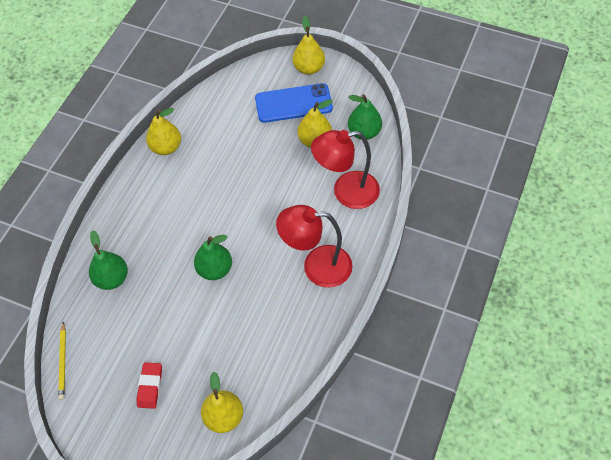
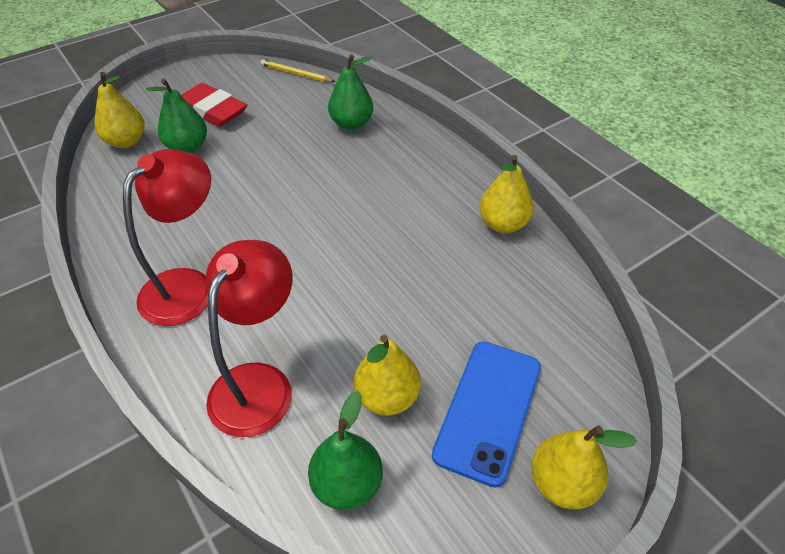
camera: 120 degrees right, 10 degrees down
red eraser [136,362,162,409] -> red eraser [181,83,247,127], size x1.60
green pear [194,235,232,280] -> green pear moved to [146,78,207,153]

